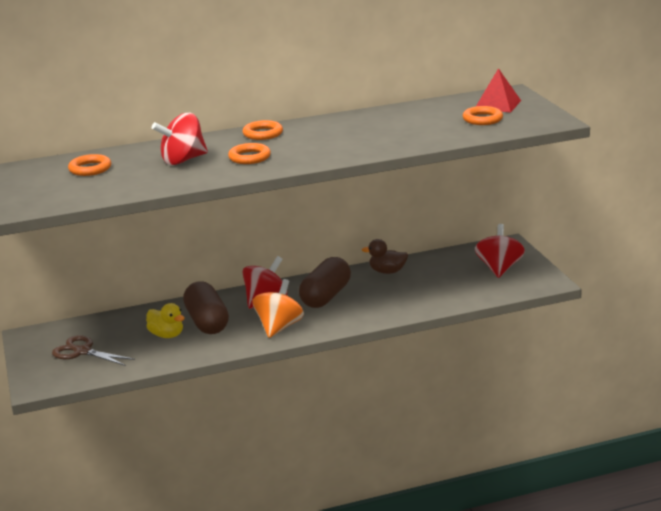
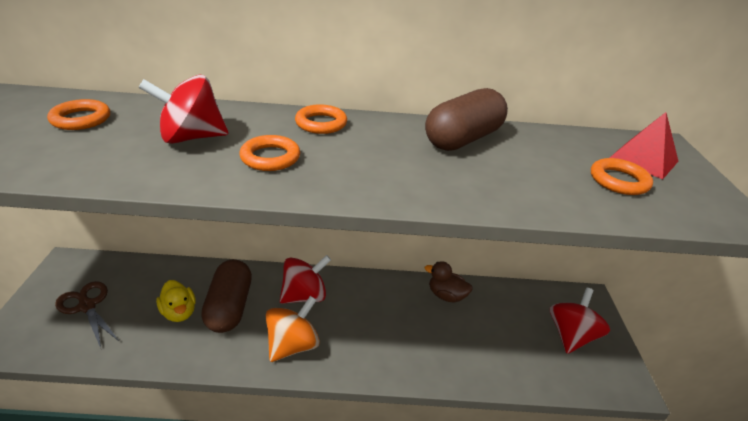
camera: 15 degrees right, 10 degrees up
brown capsule [299,257,351,308] -> brown capsule moved to [425,88,508,151]

